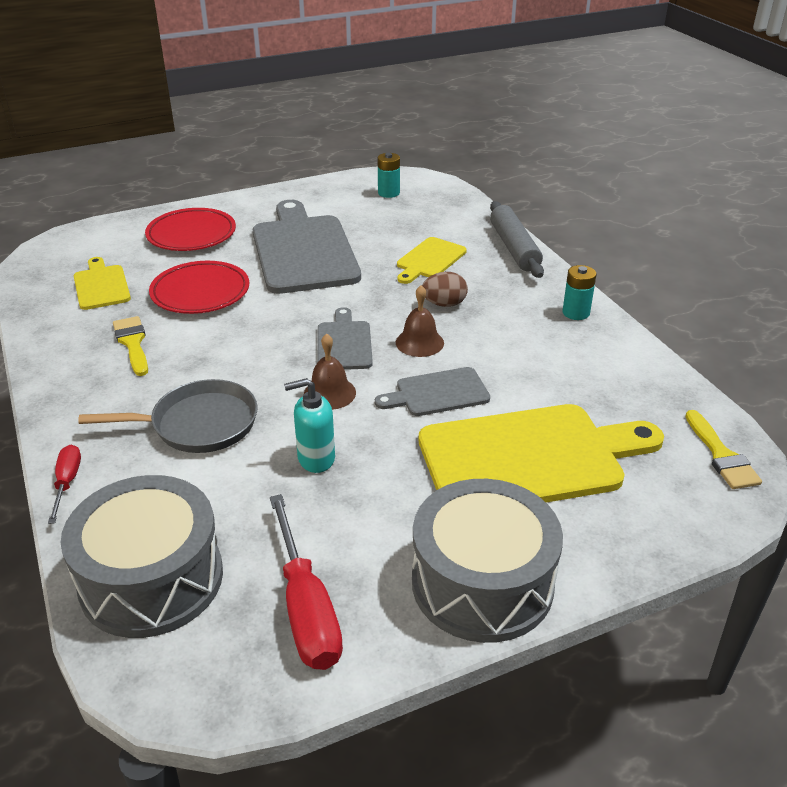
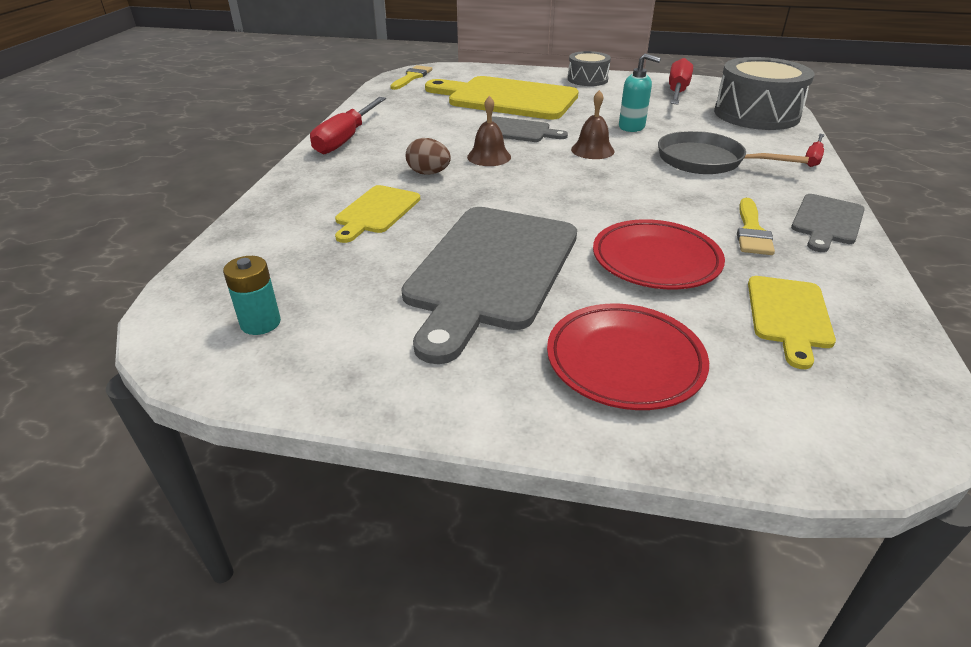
camera: 145 degrees left, 0 degrees up
grey cutting board [318,307,373,370] -> grey cutting board moved to [791,194,865,252]
yellow cutting board [397,237,467,284] -> yellow cutting board turned 135 degrees clockwise [335,185,421,243]
grey drum [412,479,563,643] -> grey drum [568,51,611,86], size x0.56
grey rolling pin [490,201,544,278] -> none
turquoise battery [562,265,596,320] -> red screwdriver [310,97,386,154]

